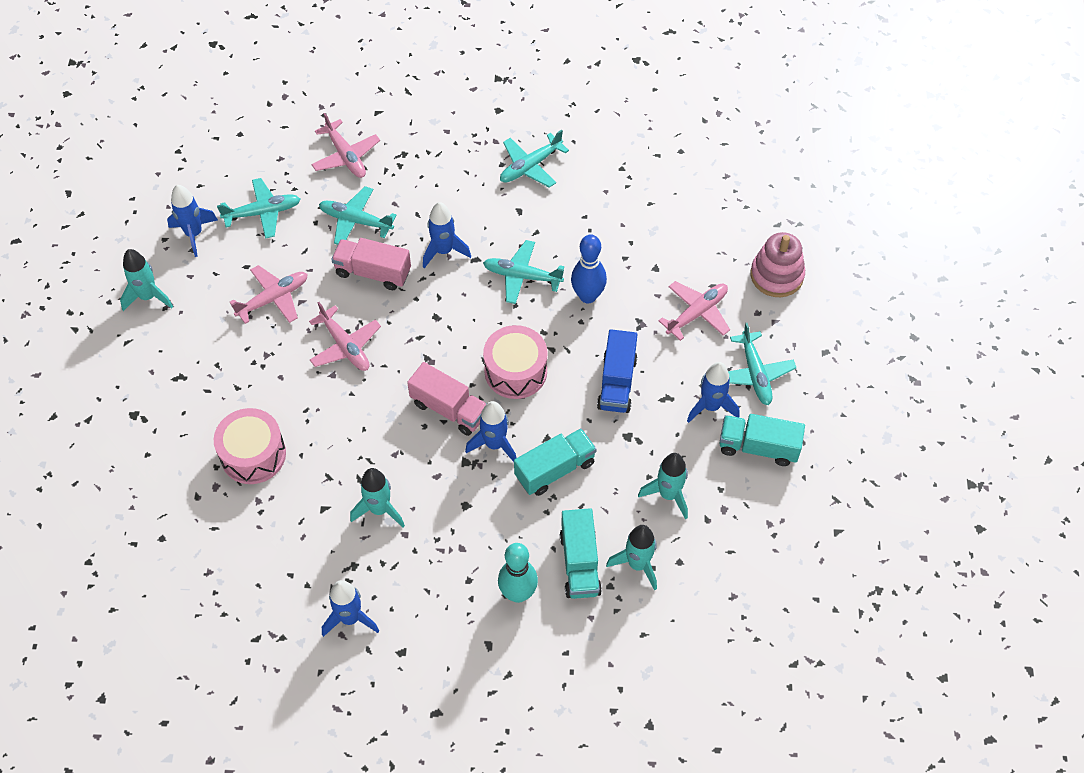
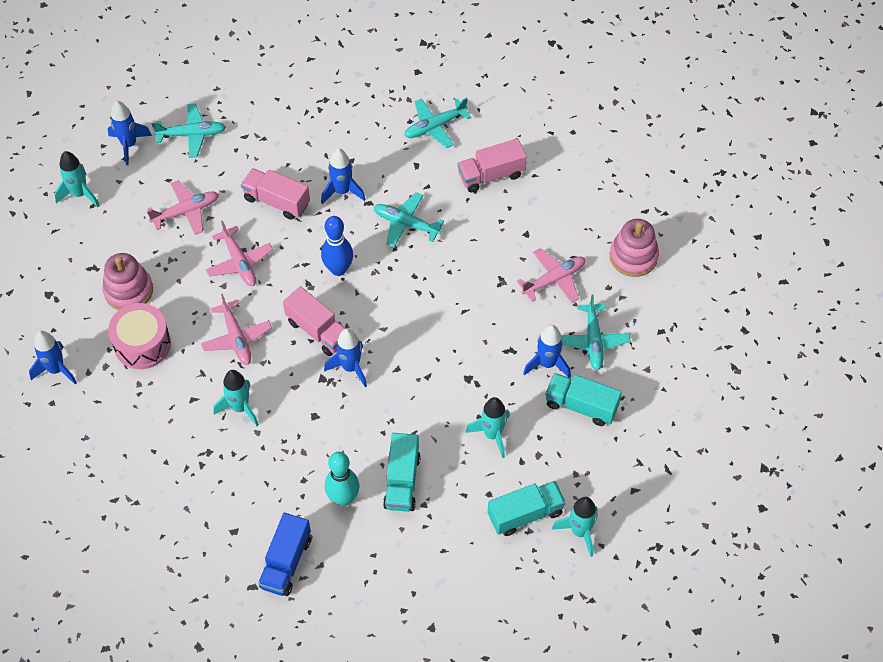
camera: 10 degrees right, 0 degrees up
pink plane [311,113,380,178] -> pink plane moved to [201,294,272,365]
turquoise plane [319,186,397,245] -> none
blue rocket [322,580,379,637] -> blue rocket moved to [29,331,77,385]
pink drum [483,325,547,399] -> none
turquoise truck [514,428,597,496] -> turquoise truck moved to [488,481,566,536]
blue bowling pin [571,234,607,303] -> blue bowling pin moved to [321,216,353,276]
blue truck [597,329,638,413] -> blue truck moved to [258,513,311,596]
turquoise rocket [606,525,657,591] -> turquoise rocket moved to [552,497,597,557]
none -> pink stacking toy [102,253,153,310]
none -> pink truck [457,138,527,193]

